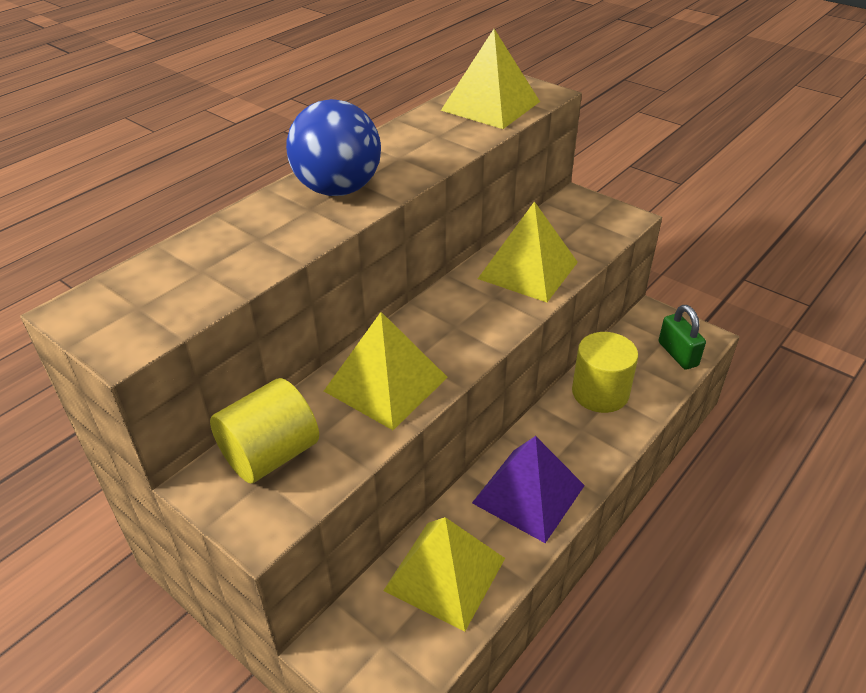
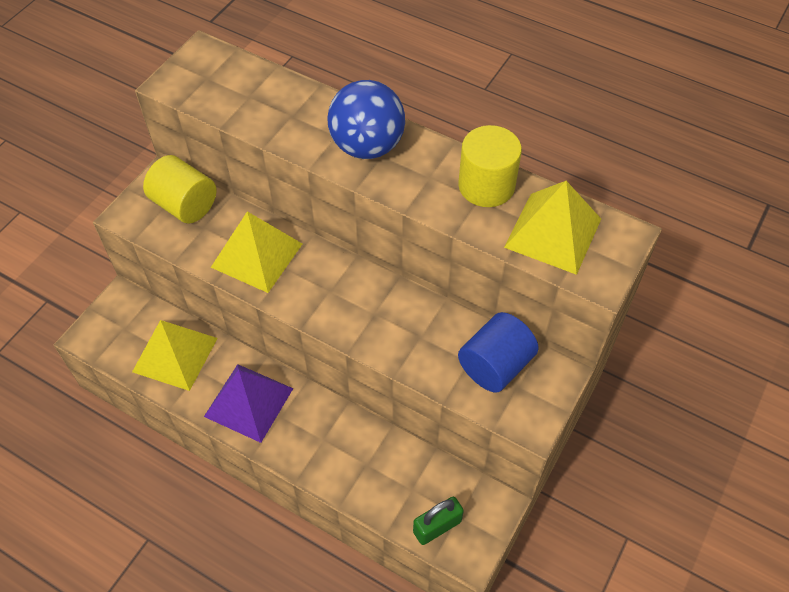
camera: 80 degrees right, 15 degrees up
yellow pyramid [478,201,578,302] -> none
yellow cylinder [572,332,638,413] -> yellow cylinder moved to [458,125,522,207]
none -> blue cylinder [458,312,539,393]

